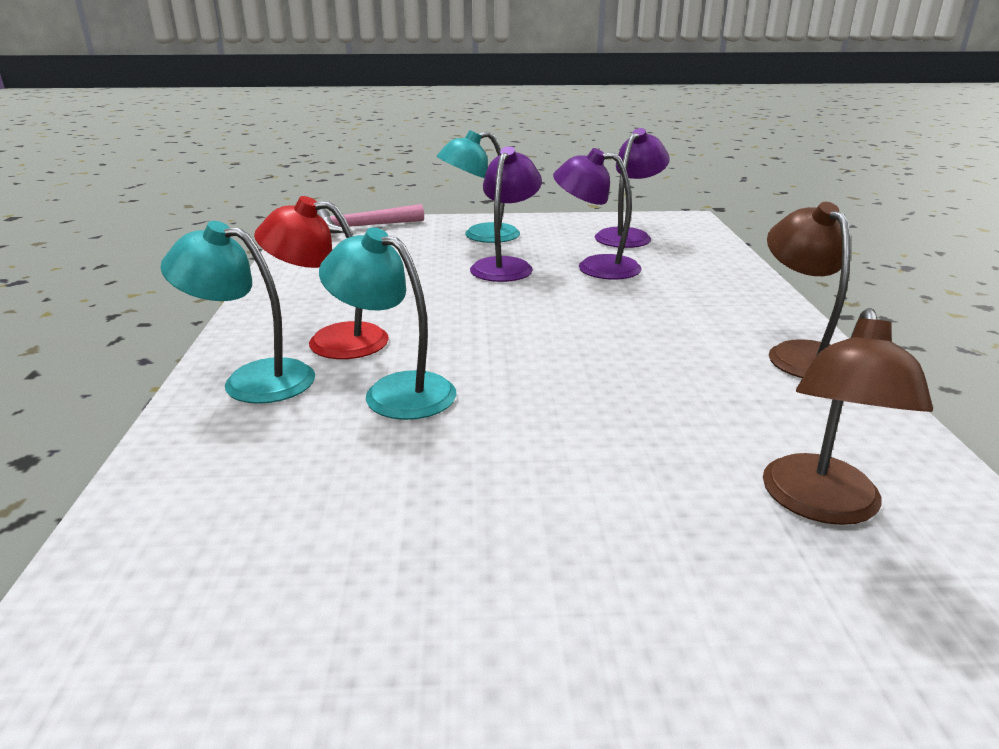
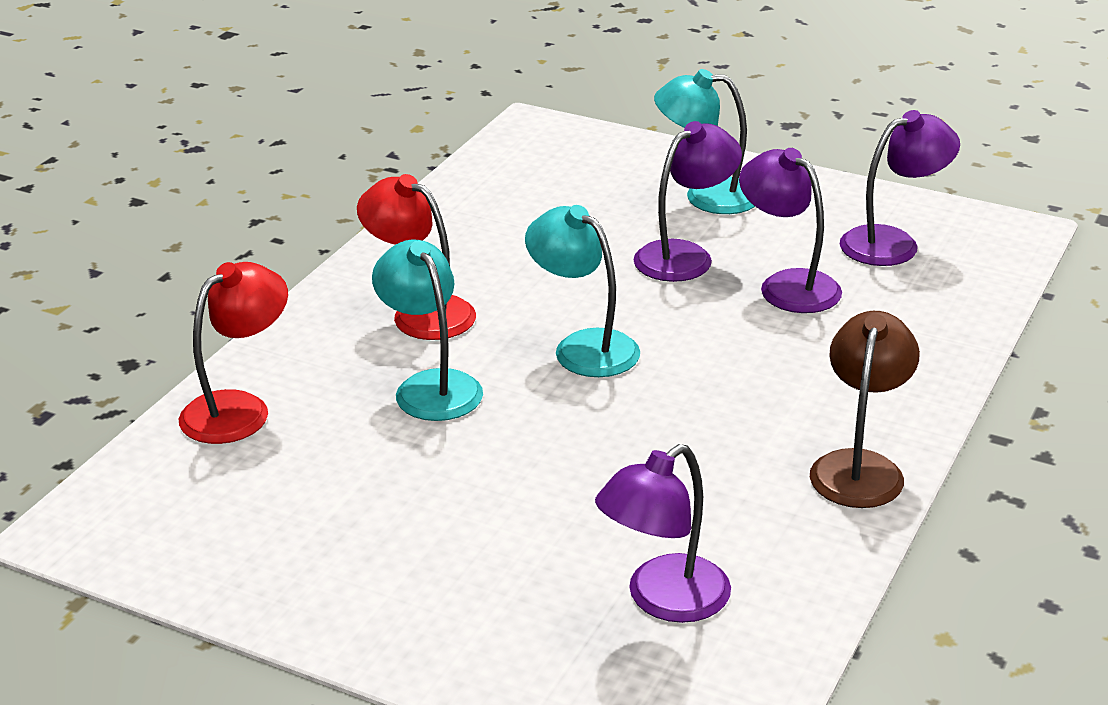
camera: 30 degrees right, 5 degrees up
turquoise lamp [160,221,315,404] -> turquoise lamp moved to [525,205,640,377]
pink hammer [317,204,424,233] -> none
brown lamp [763,308,933,525] -> purple lamp [595,444,731,623]
none -> red lamp [179,262,288,444]

